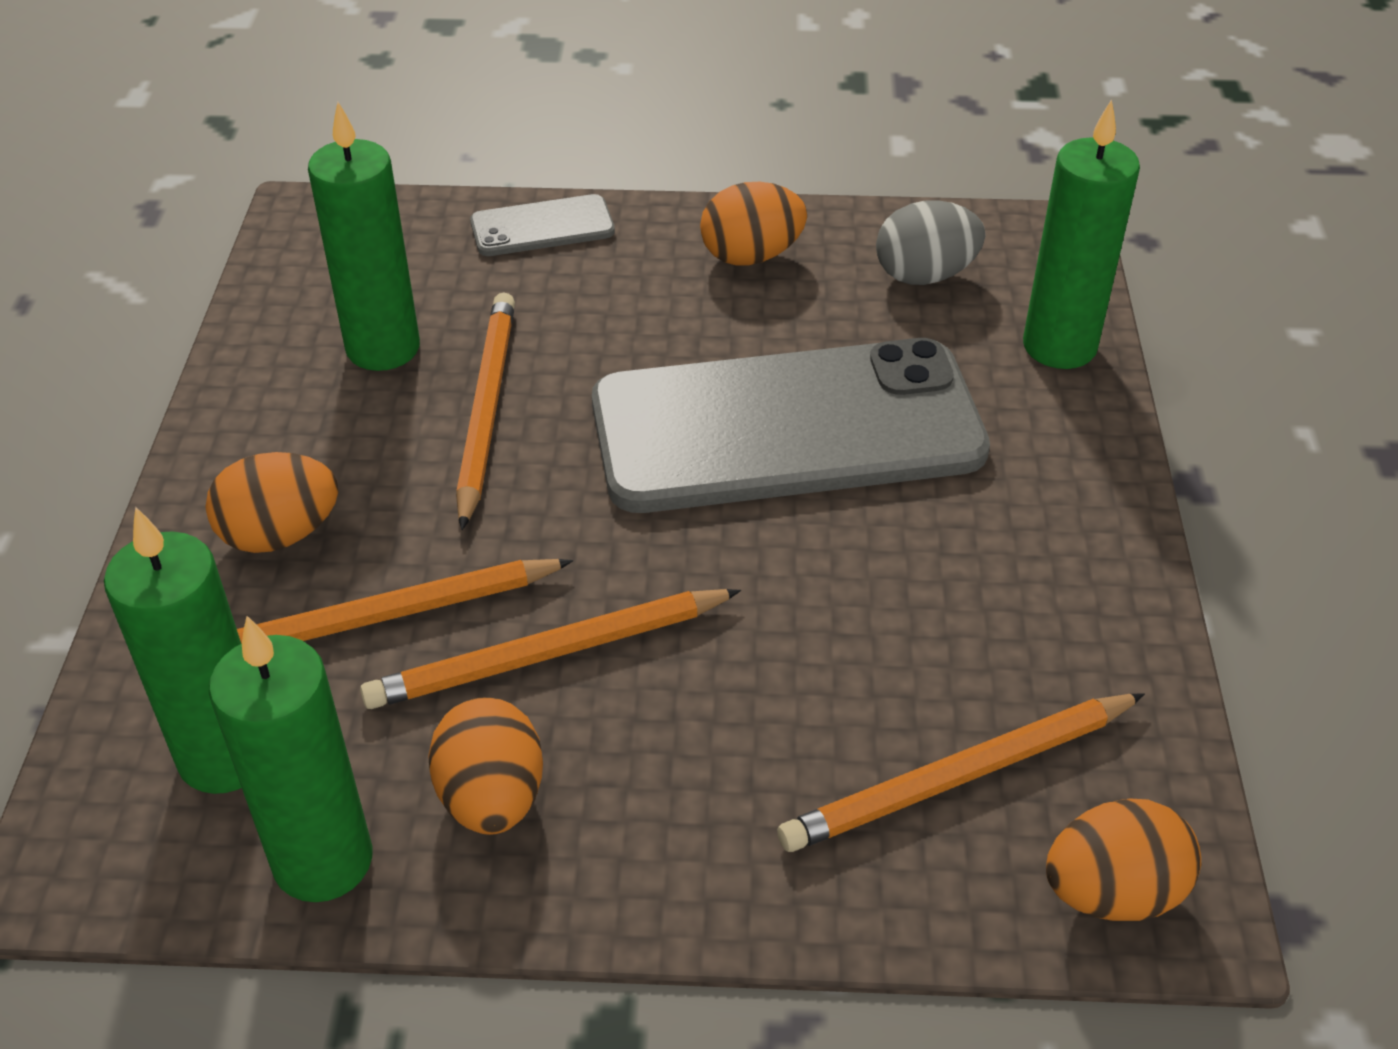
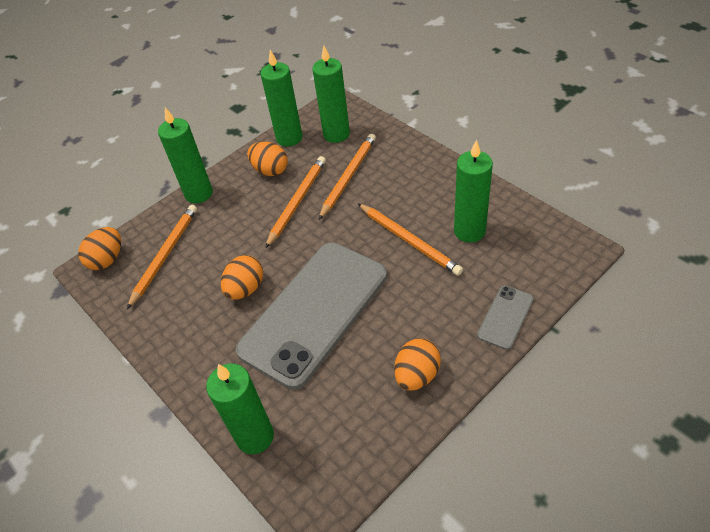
camera: 140 degrees right, 5 degrees up
orange egg [206,452,338,553] -> orange egg moved to [221,255,263,300]
grey egg [876,200,985,285] -> none
none -> green candle [158,107,213,204]

